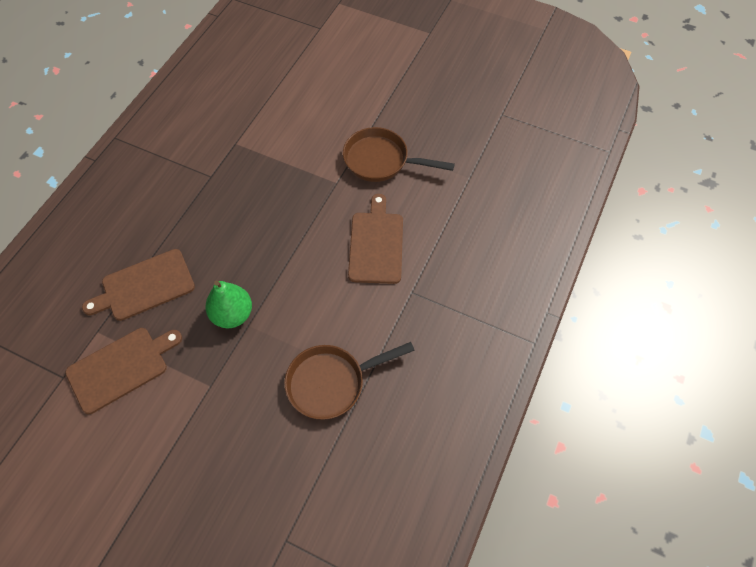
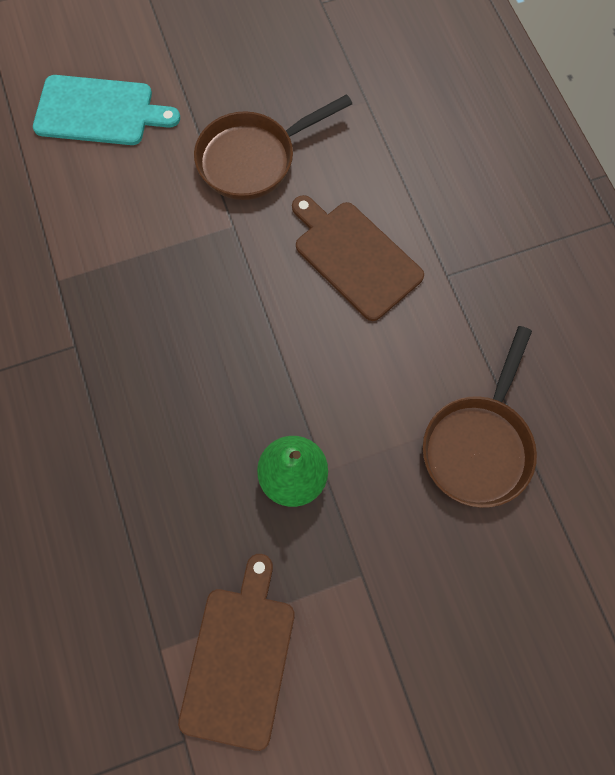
camera: 45 degrees left, 10 degrees up
brown cutting board [82,249,195,321] -> none
none -> turquoise cutting board [33,75,180,145]

